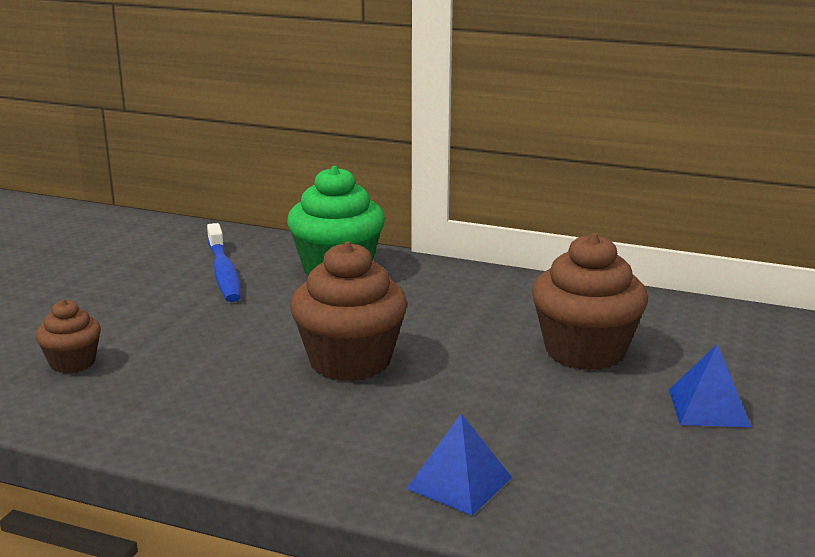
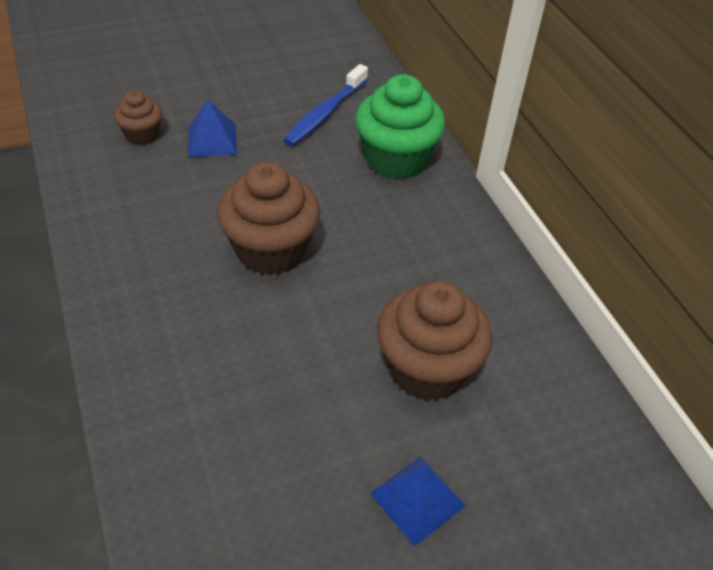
camera: 45 degrees right, 25 degrees up
blue pyramid [406,414,512,516] -> blue pyramid moved to [188,99,237,157]

